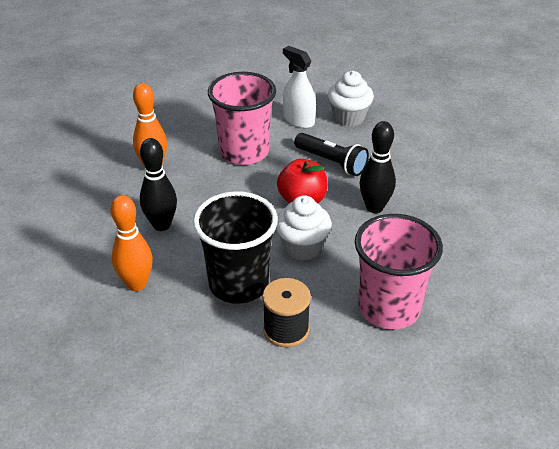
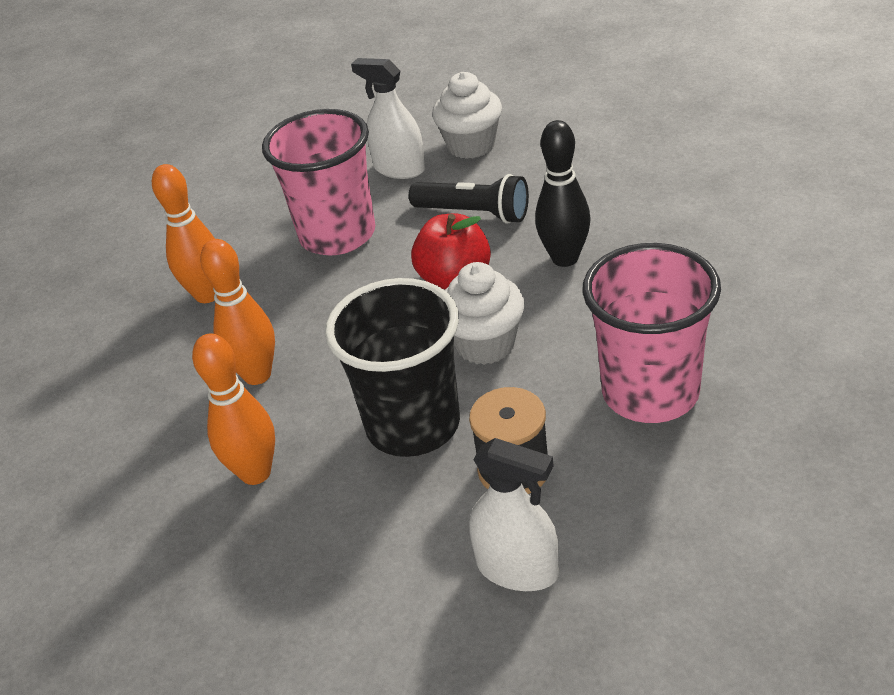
camera: 10 degrees left, 0 degrees up
black bowling pin [140,138,177,231] -> orange bowling pin [200,239,275,385]
none -> white spray bottle [469,438,559,591]

